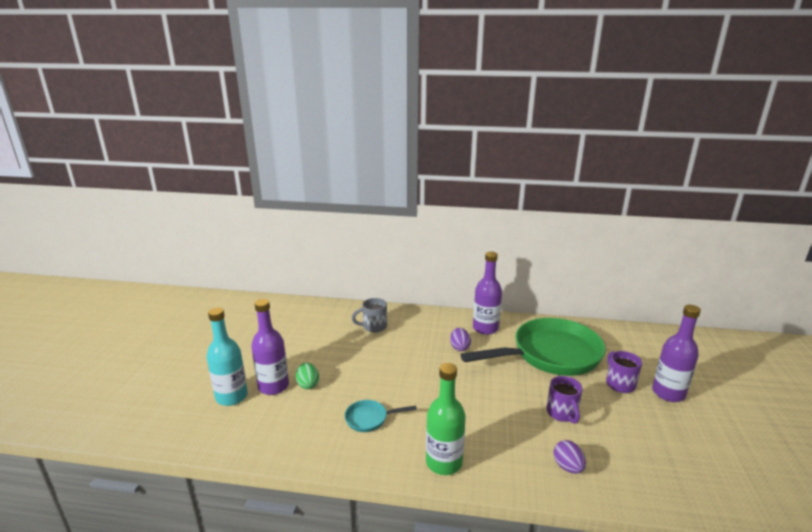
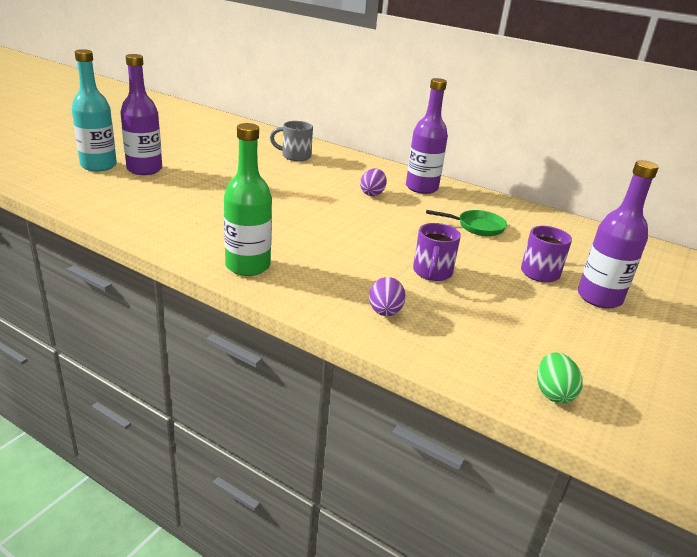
camera: 20 degrees right, 5 degrees up
green egg [296,363,319,389] -> green egg moved to [537,353,583,403]
turquoise pan [345,400,417,432] -> none
green pan [460,318,606,376] -> green pan [426,210,507,236], size x0.41

